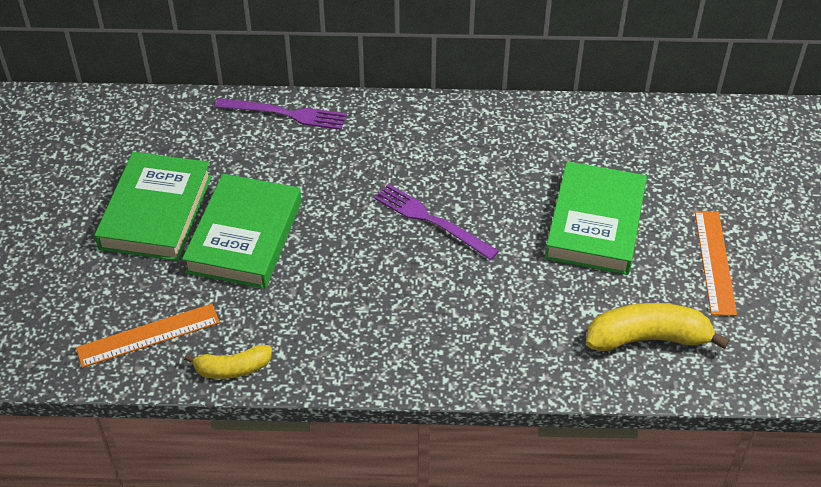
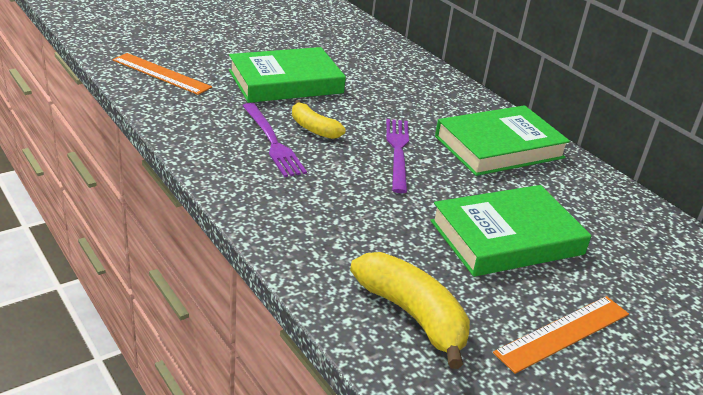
camera: 50 degrees right, 15 degrees down
green book [94,152,212,261] -> green book moved to [435,105,570,176]
yellow banana [184,345,272,379] -> yellow banana moved to [292,100,346,139]
purple fork [215,98,346,130] -> purple fork moved to [243,103,307,177]

